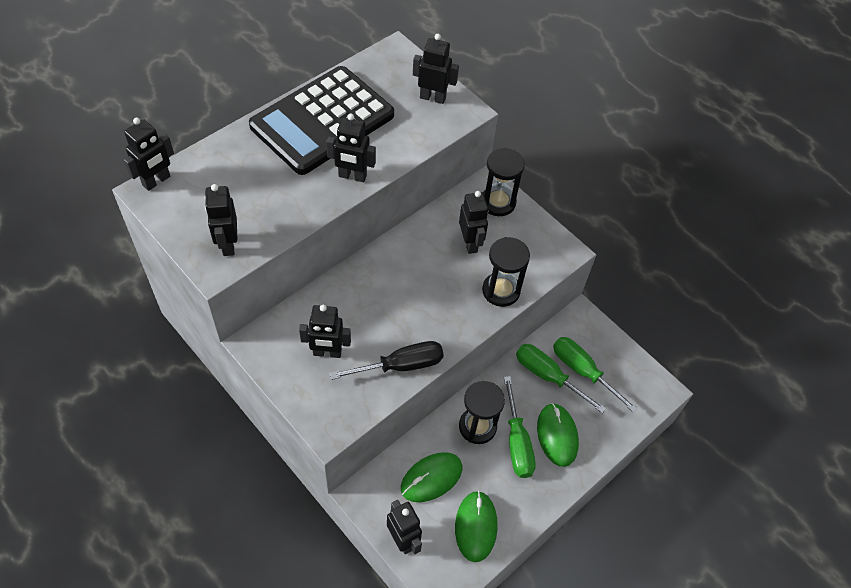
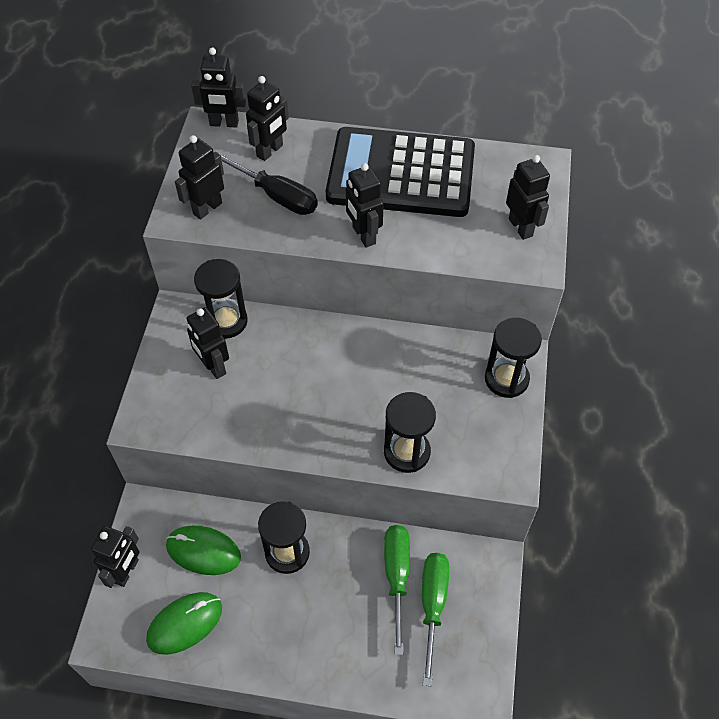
camera: 55 degrees right, 0 degrees up
black screwdriver [330,341,444,380] -> black screwdriver moved to [218,153,318,215]
black robot [459,191,489,254] -> black robot moved to [246,76,289,161]
green screwdriver [504,376,536,478] -> none
green mouse [537,403,579,467] -> none
none -> black hourglass [194,259,248,339]

